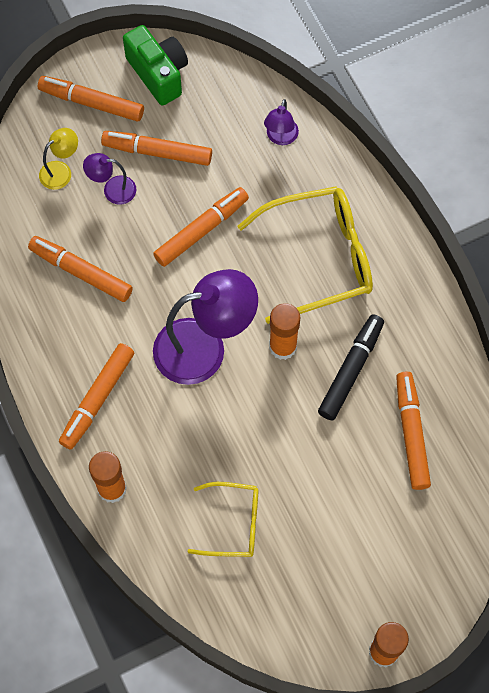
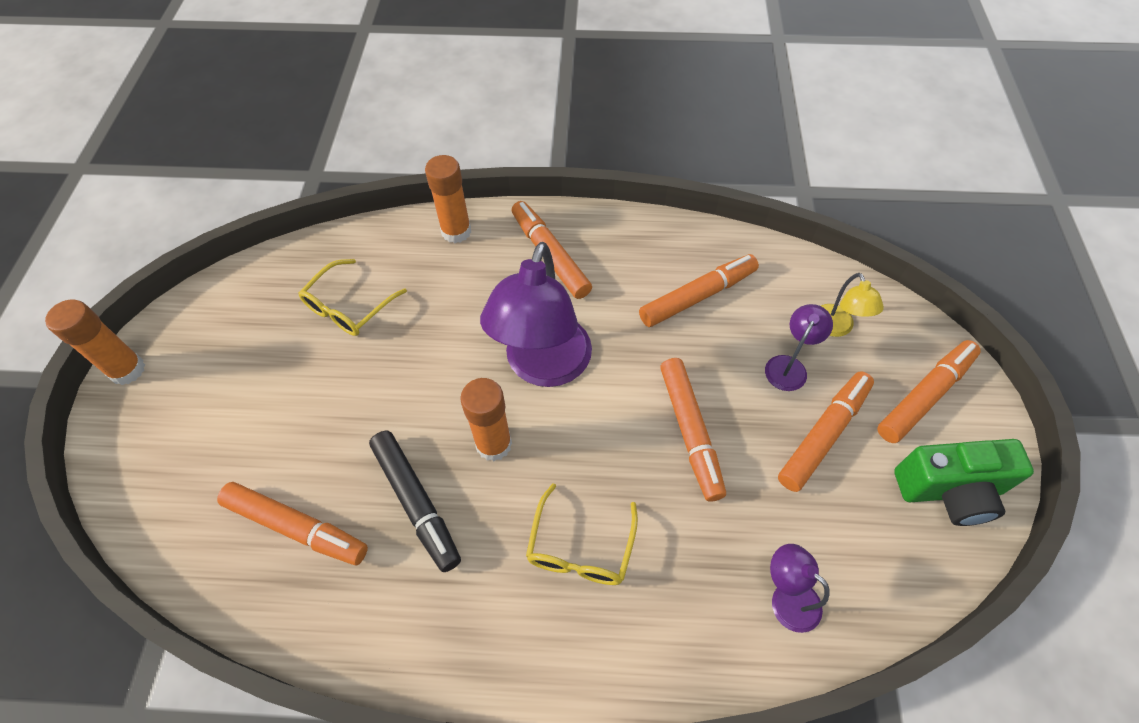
camera: 120 degrees right, 10 degrees down
yellow glasses [237,186,373,324] -> yellow glasses [526,483,638,585], size x0.57

